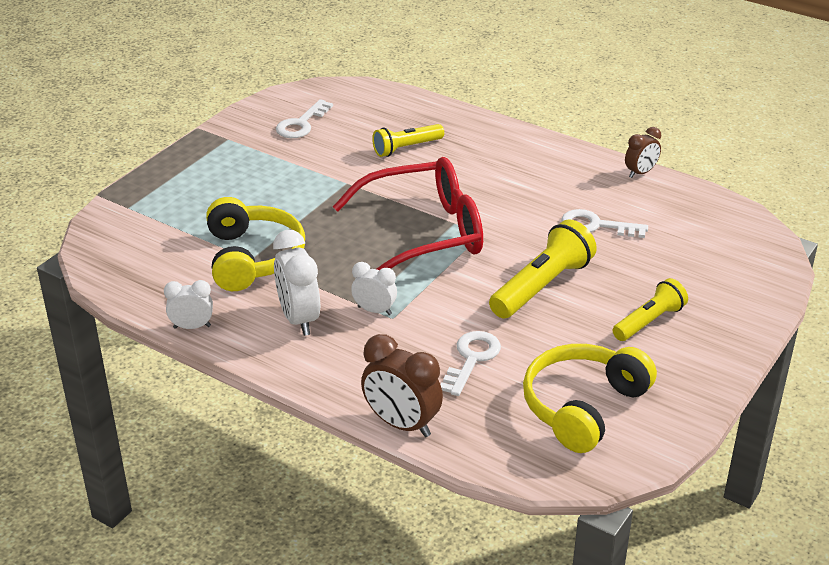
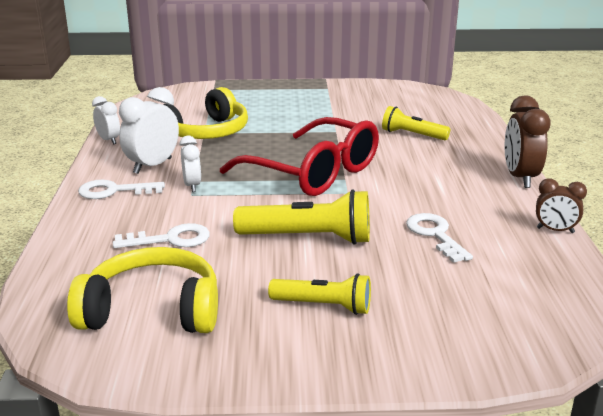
camera: 55 degrees right, 10 degrees down
white key [276,99,333,138] -> white key moved to [78,180,165,199]
brown clock [361,334,443,437] -> brown clock moved to [505,96,551,188]

